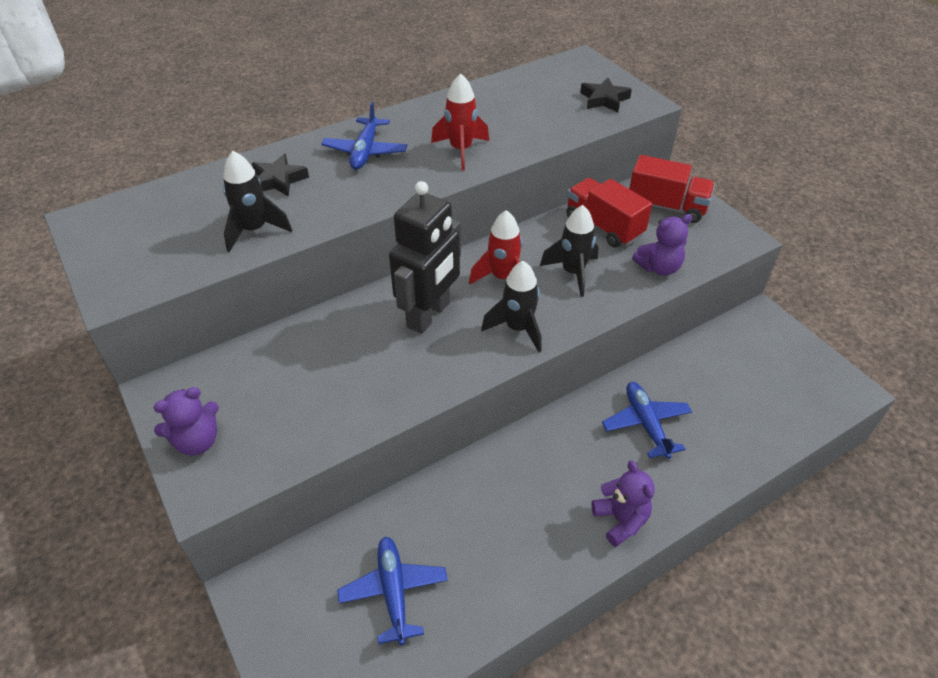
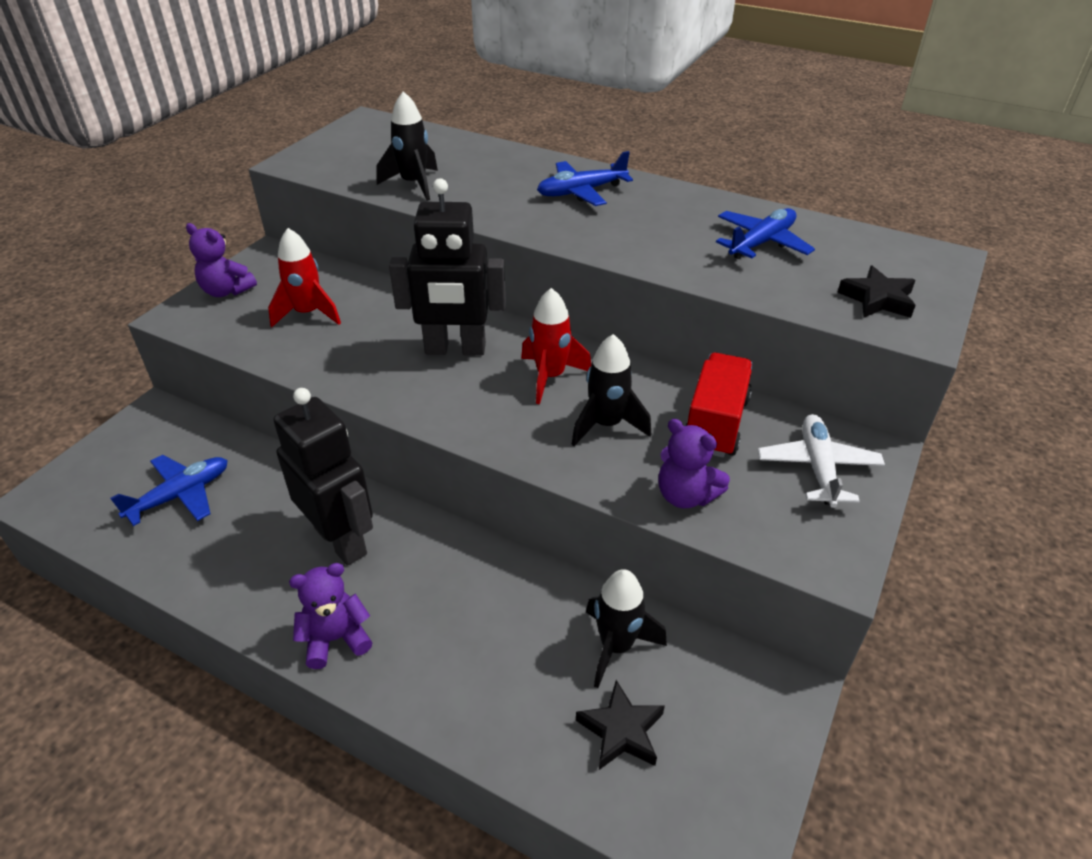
camera: 60 degrees right, 5 degrees down
black star [252,154,309,197] -> black star moved to [576,680,665,770]
red rocket [431,73,489,170] -> red rocket moved to [268,228,341,328]
black rocket [481,261,542,352] -> black rocket moved to [586,569,667,688]
purple teddy bear [592,461,655,547] -> purple teddy bear turned 150 degrees counterclockwise [289,563,372,669]
blue plane [602,382,692,459] -> blue plane moved to [716,208,815,259]
red truck [629,155,715,223] -> white plane [758,414,885,508]
none -> black robot [273,388,373,566]

